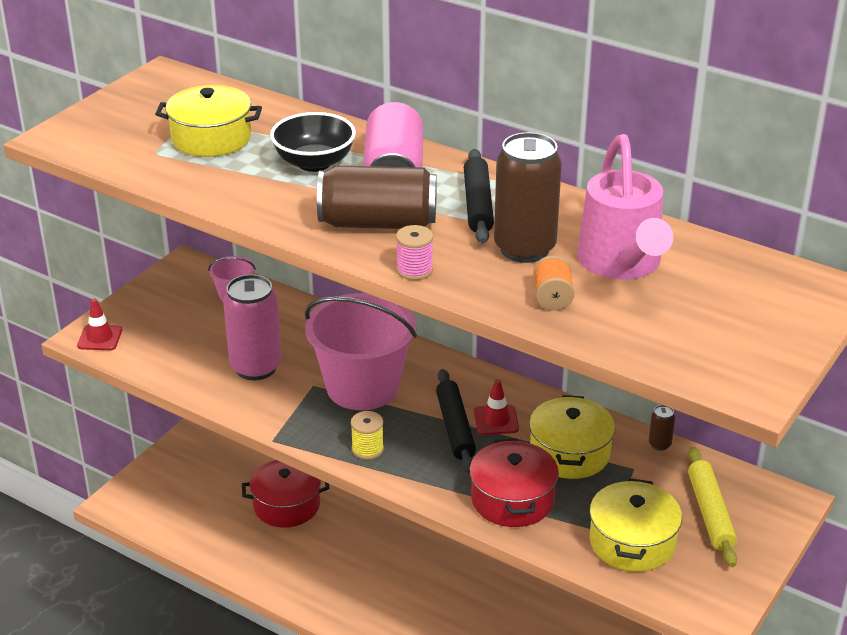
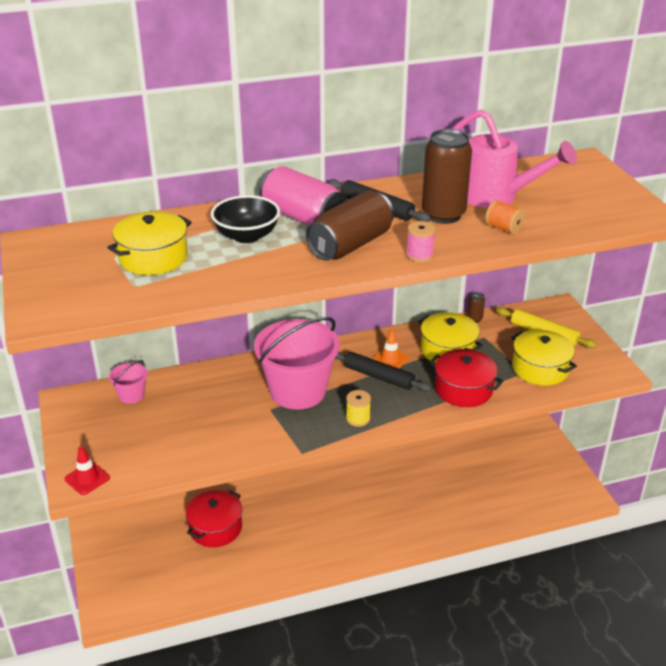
camera: 50 degrees left, 0 degrees up
pink can [223,274,282,380] -> none
red traffic cone [474,379,519,435] -> orange traffic cone [372,329,409,368]

